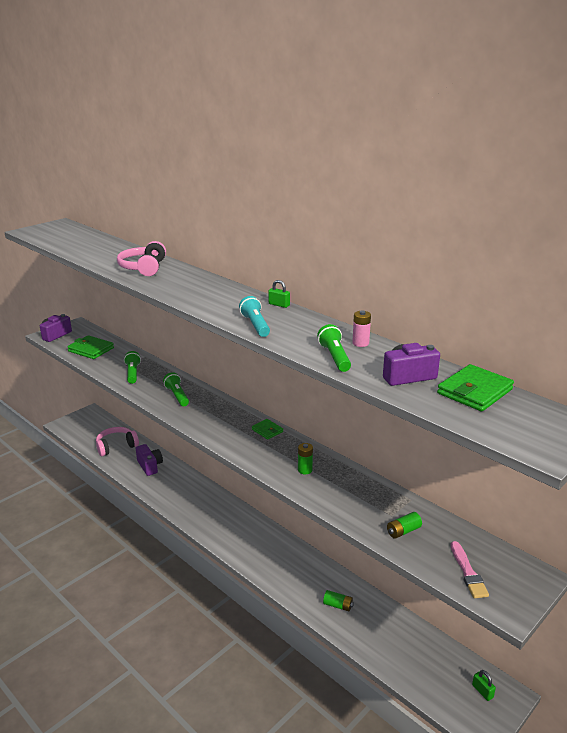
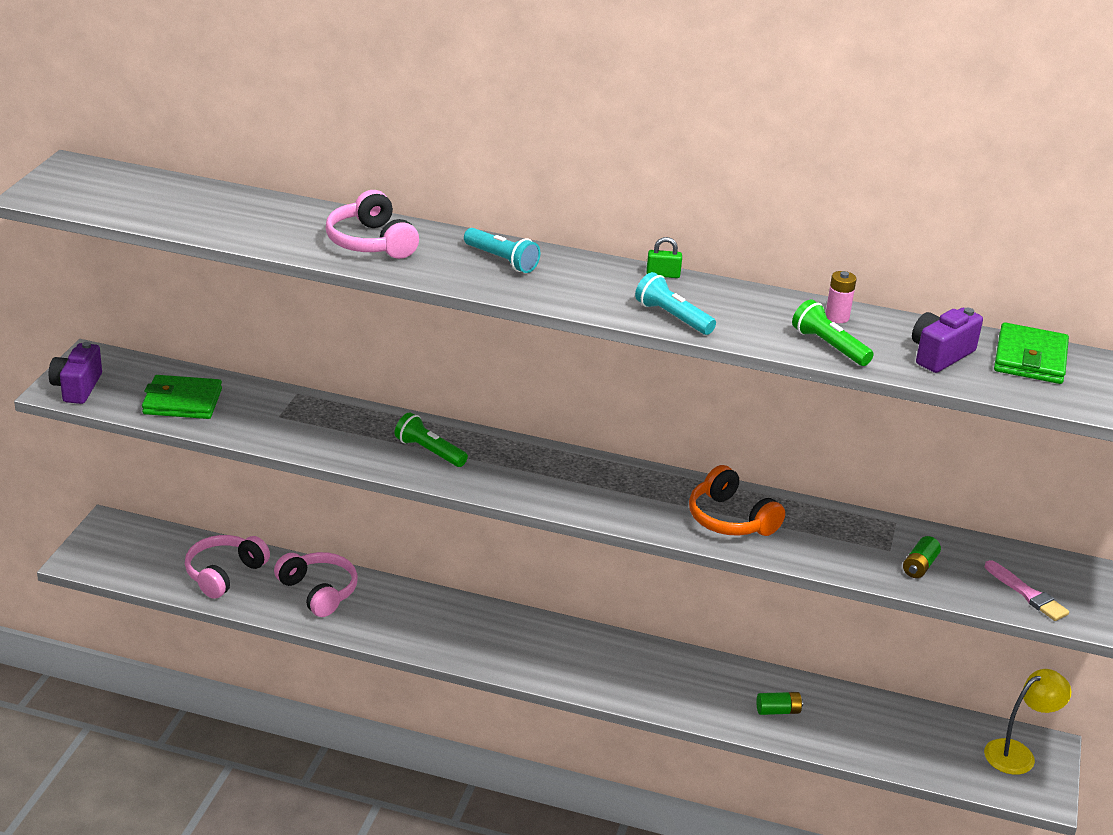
camera: 30 degrees left, 5 degrees up
green flashlight [124,351,141,384] -> none
purple camera [136,444,163,476] -> pink headphones [274,552,358,617]
green wallet [252,419,283,440] -> none
green battery [298,443,313,474] -> orange headphones [689,465,785,536]
green padlock [472,670,496,701] -> yellow lamp [984,669,1071,775]
none -> turquoise flashlight [464,228,540,273]

